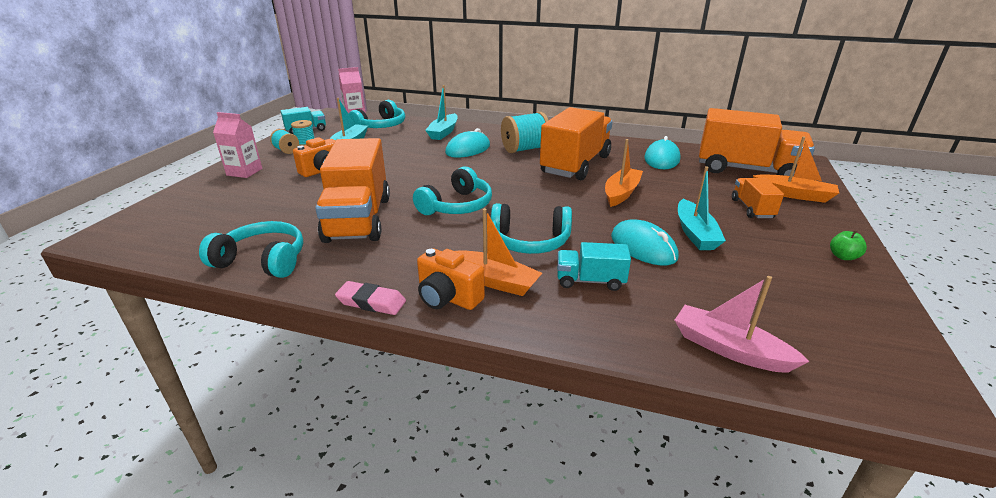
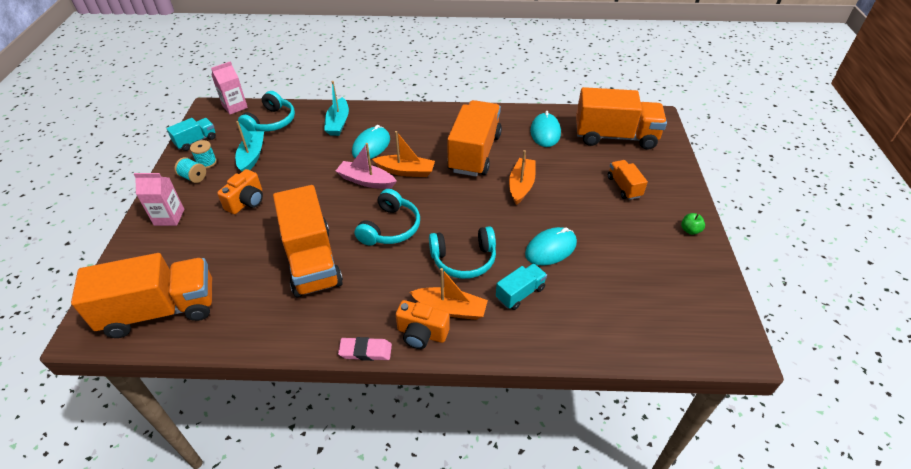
camera: 15 degrees left, 15 degrees up
turquoise headphones [199,221,303,278] -> none
turquoise spool [501,112,548,153] -> none
turquoise truck [557,242,631,291] -> turquoise truck turned 150 degrees clockwise [496,263,547,310]
turquoise mouse [611,220,679,265] -> turquoise mouse turned 75 degrees counterclockwise [525,227,577,266]
pink boat [675,276,810,373] -> pink boat moved to [336,143,397,189]
turquoise boat [678,166,726,250] -> none
orange boat [753,137,839,203] -> orange boat moved to [372,131,435,177]
none -> orange truck [71,253,212,338]

